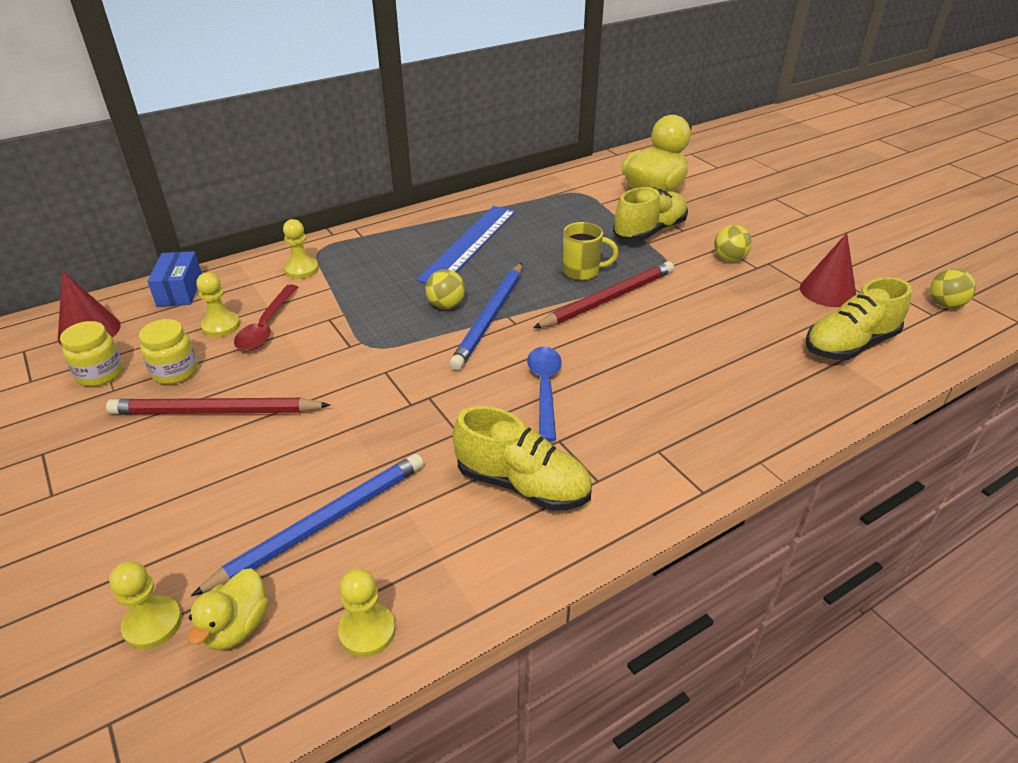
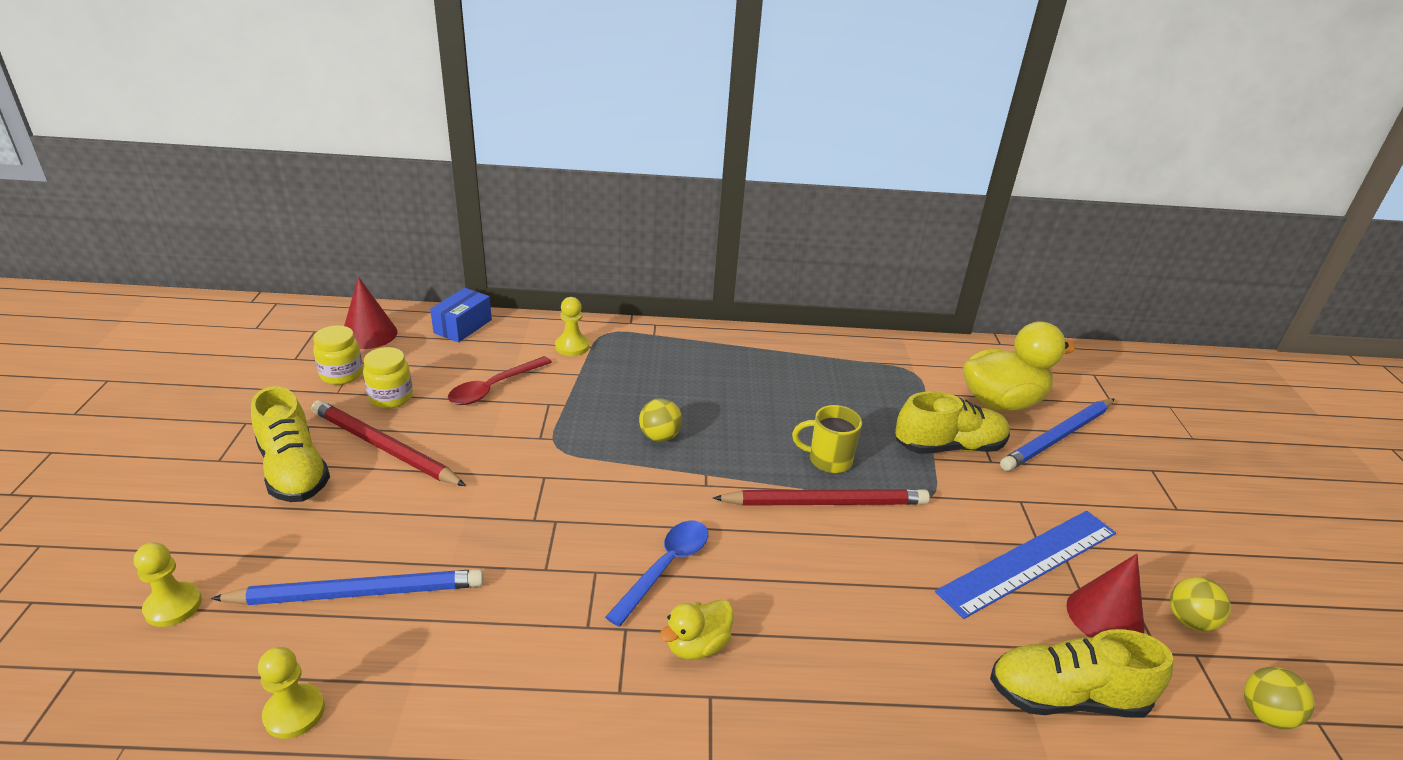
camera: 30 degrees right, 5 degrees down
yellow duck [188,568,268,650] -> yellow duck moved to [659,599,734,660]
yellow pawn [196,273,240,337] -> none
blue ruler [417,206,516,283] -> blue ruler moved to [935,511,1116,619]
blue pencil [449,263,522,370] -> blue pencil moved to [1000,398,1114,471]
yellow shoe [453,406,592,511] -> yellow shoe moved to [251,386,330,502]
yellow mug [562,222,619,280] -> yellow mug turned 150 degrees clockwise [792,405,862,473]
yellow ball [714,225,752,262] -> yellow ball moved to [1170,577,1231,631]

